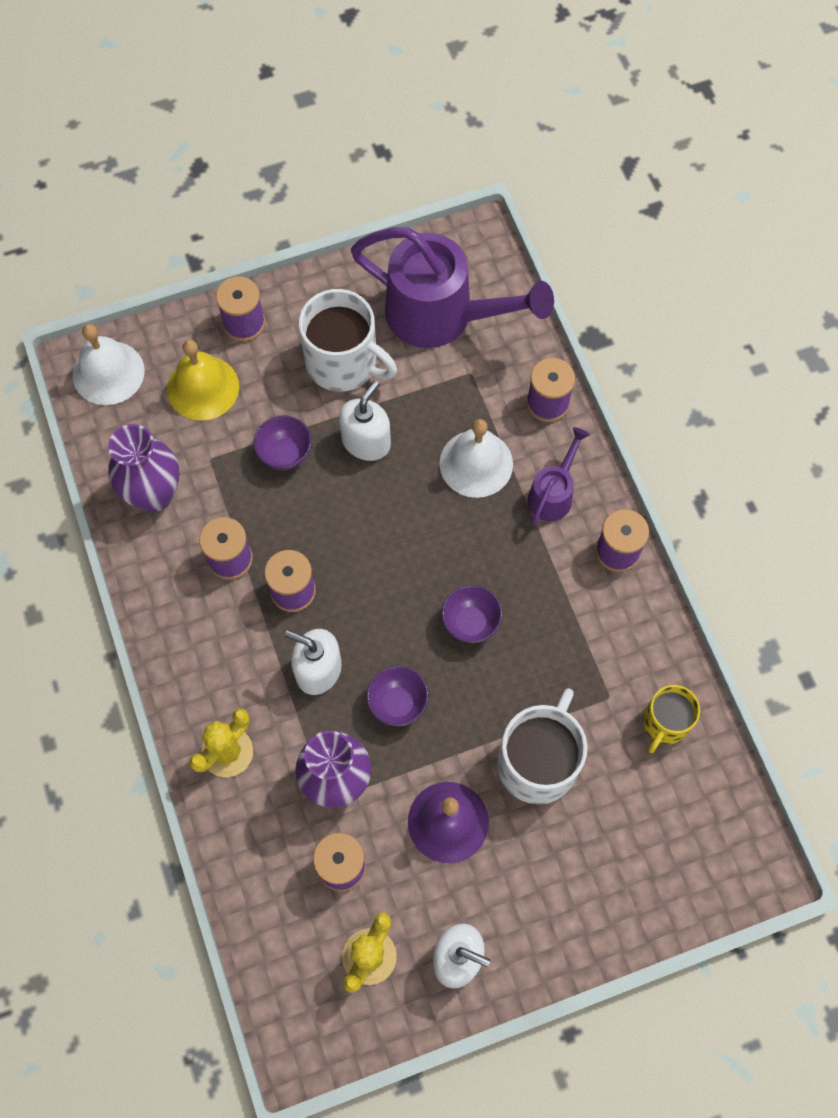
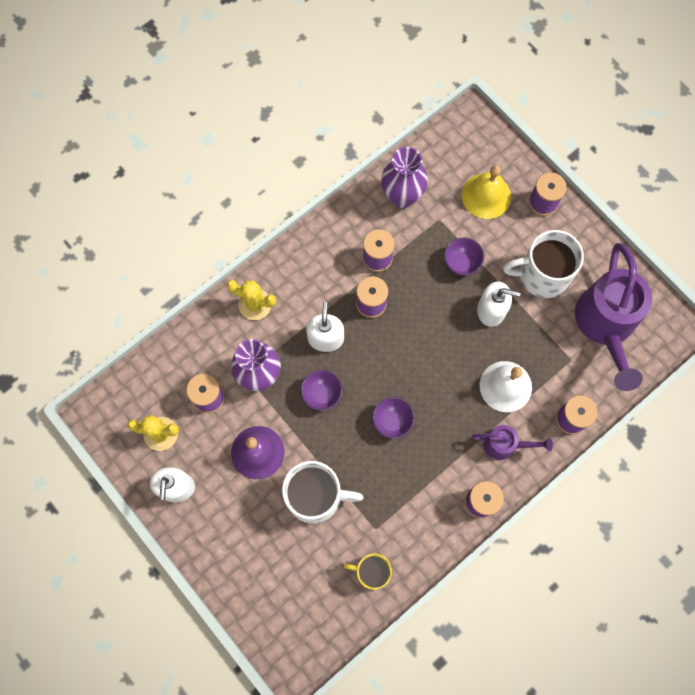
camera: 70 degrees right, 5 degrees up
white bell [73,324,145,405] -> none
white mug [299,289,397,392] -> white mug turned 75 degrees clockwise [503,230,584,298]

